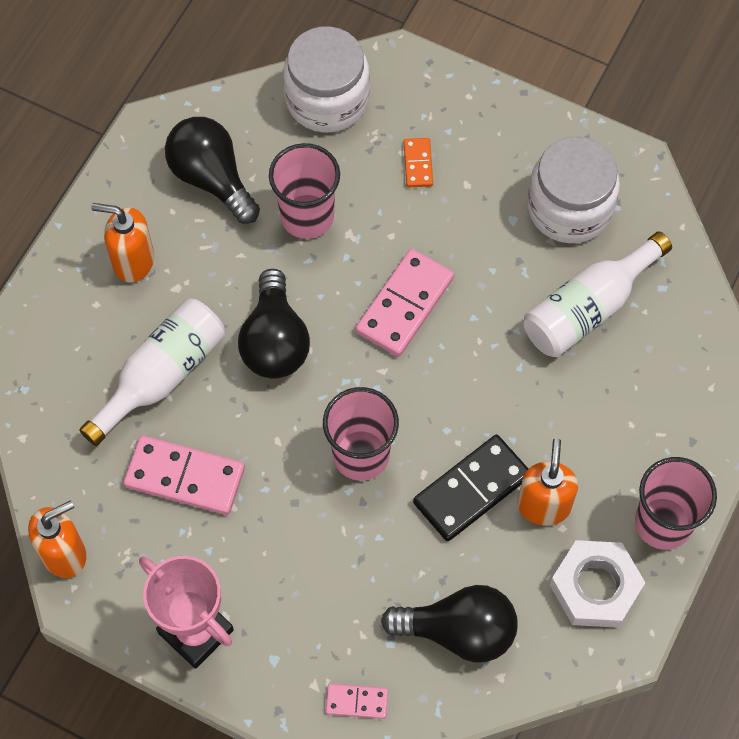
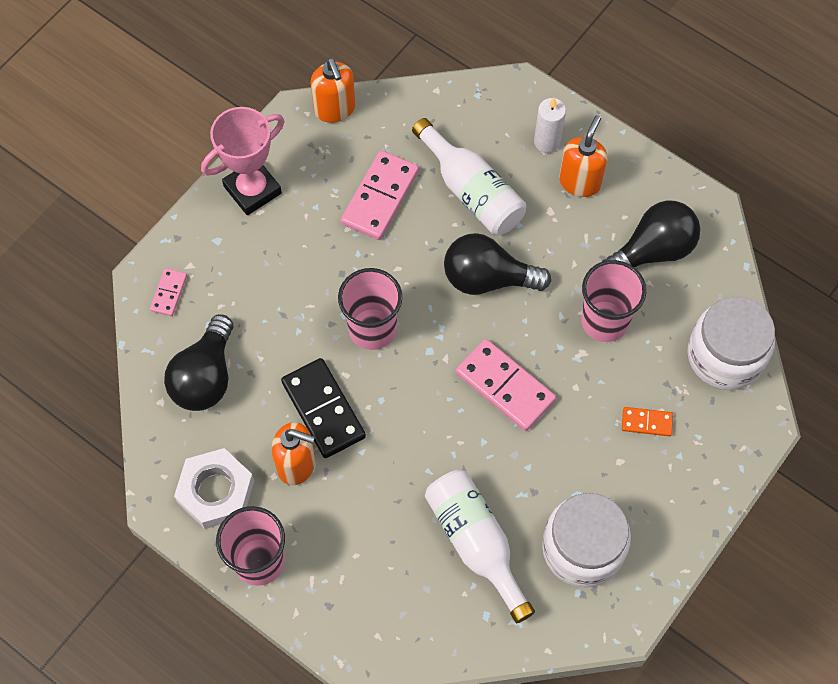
camera: 100 degrees right, 0 degrees up
none -> white candle [534,98,566,153]

